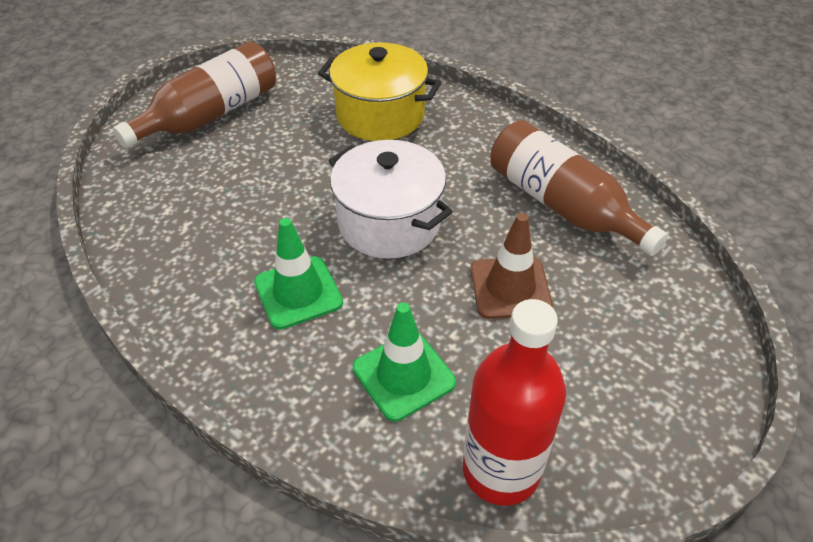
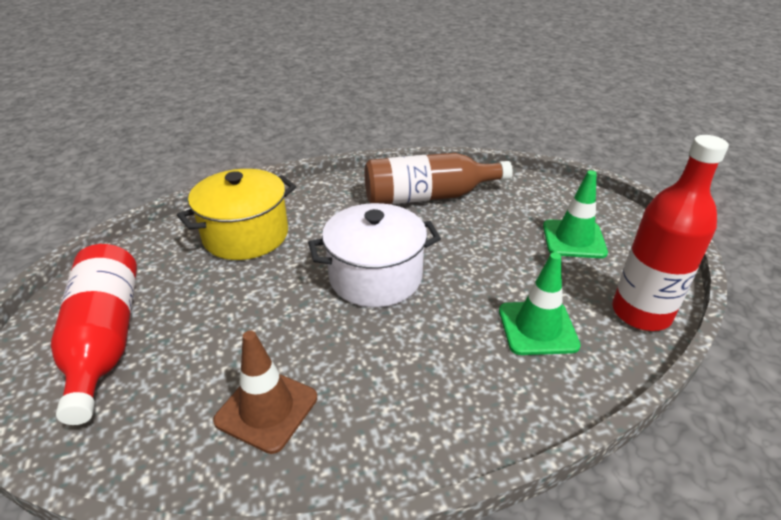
camera: 60 degrees left, 10 degrees down
brown bottle [113,41,276,148] -> red bottle [51,244,137,425]
green traffic cone [254,218,343,330] -> green traffic cone moved to [543,170,608,258]
brown traffic cone [471,213,553,319] -> brown traffic cone moved to [213,331,317,454]

